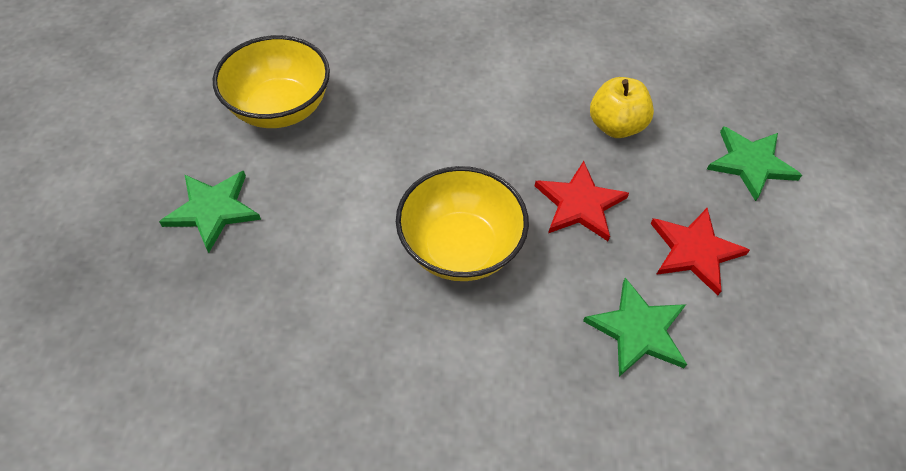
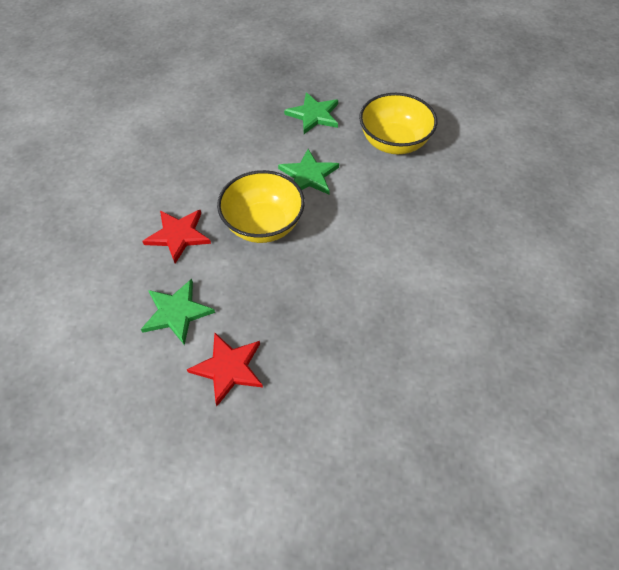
camera: 100 degrees right, 0 degrees up
red star [535,161,629,241] -> red star moved to [142,210,211,264]
yellow apple [590,77,654,138] -> none
green star [706,126,802,201] -> green star moved to [278,149,339,194]

